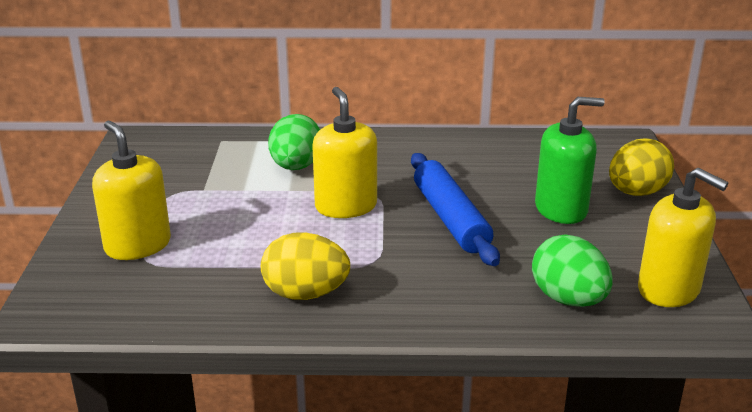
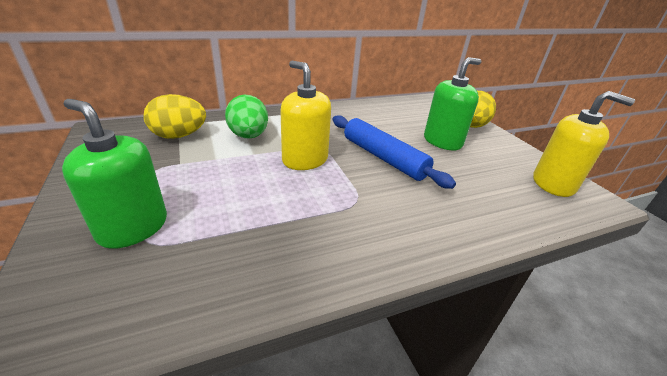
camera: 25 degrees left, 5 degrees up
yellow soap dispenser [92,121,171,260] -> green soap dispenser [62,99,167,249]
yellow egg [261,232,350,300] -> yellow egg moved to [143,94,206,139]
green egg [532,234,613,307] -> none

